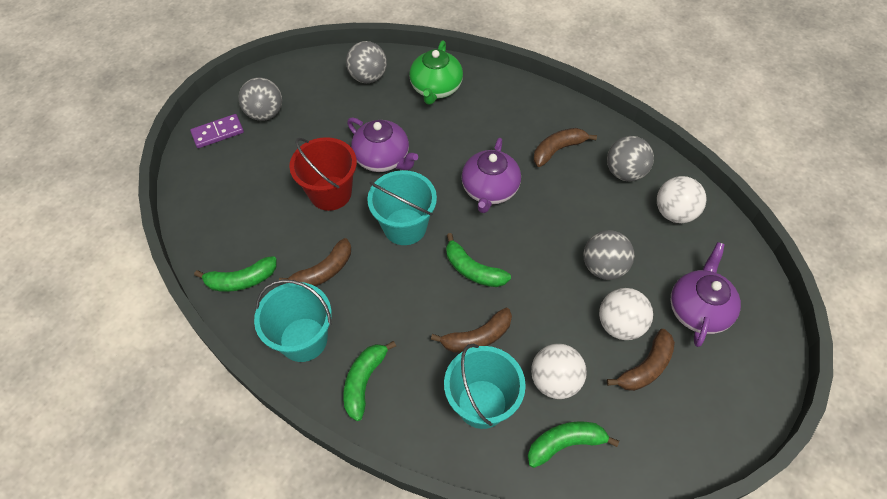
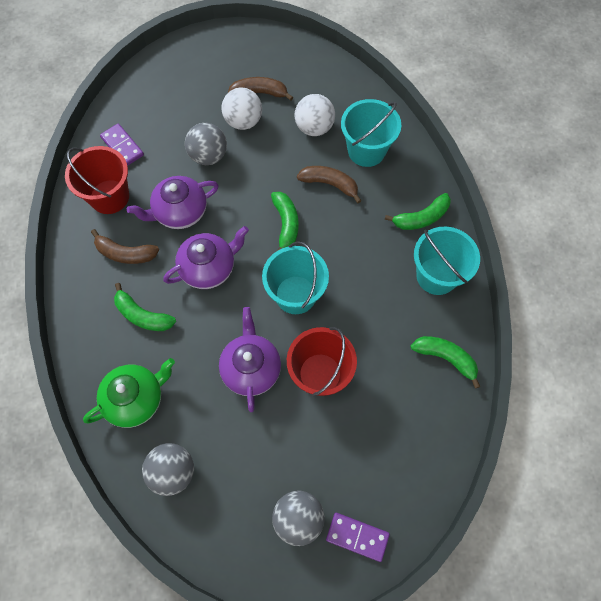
camera: 135 degrees left, 10 degrees up
brown banana [279,238,351,286] -> none
green banana [528,422,619,468] -> green banana moved to [114,283,176,331]
grey ball [607,136,654,182] -> red bucket [65,146,129,214]
white ball [657,176,707,223] -> purple domino [100,124,144,166]
purple teapot [671,242,741,347] -> purple teapot moved to [127,176,219,229]

